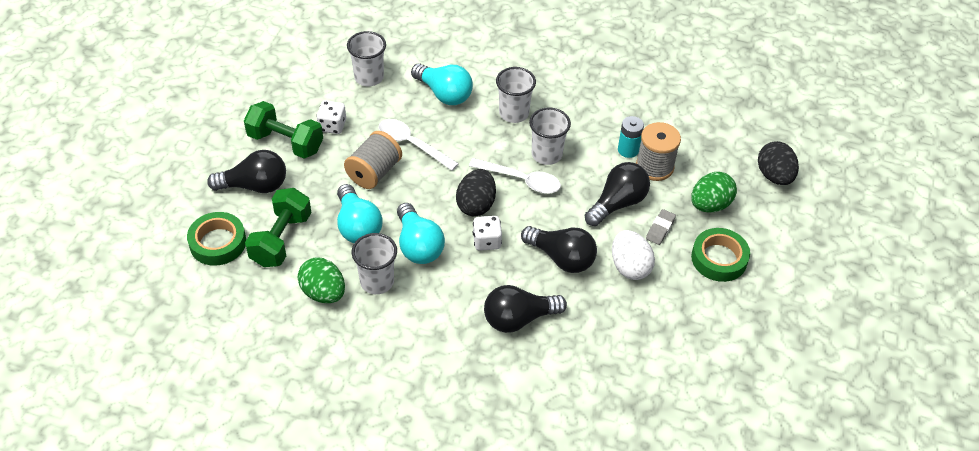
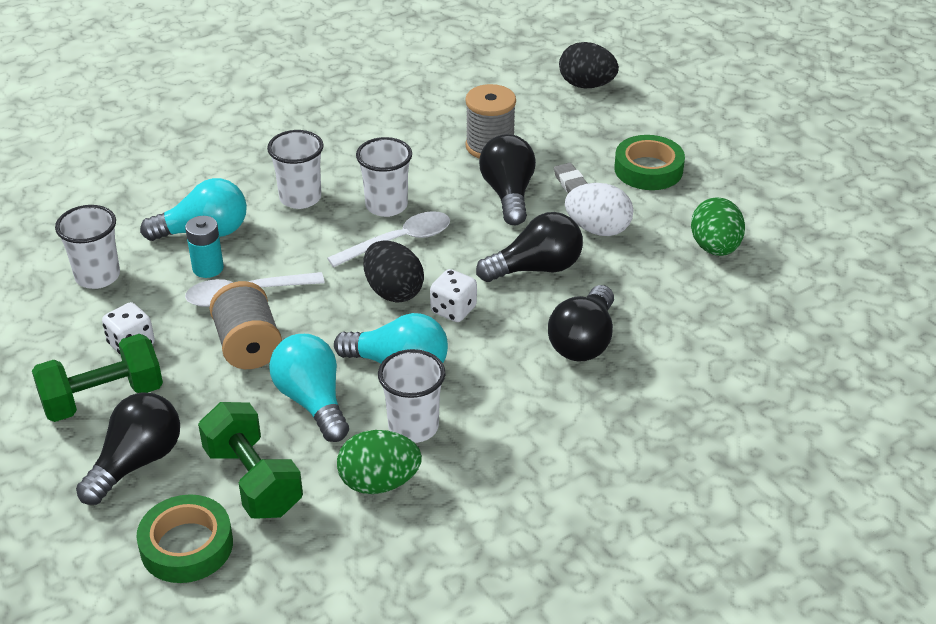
camera: 50 degrees left, 10 degrees down
turquoise light bulb [337,184,382,243] -> turquoise light bulb turned 135 degrees counterclockwise [269,334,349,442]
turquoise battery [618,116,644,158] -> turquoise battery moved to [185,216,224,278]
green egg [691,172,737,212] -> green egg moved to [691,197,745,256]

